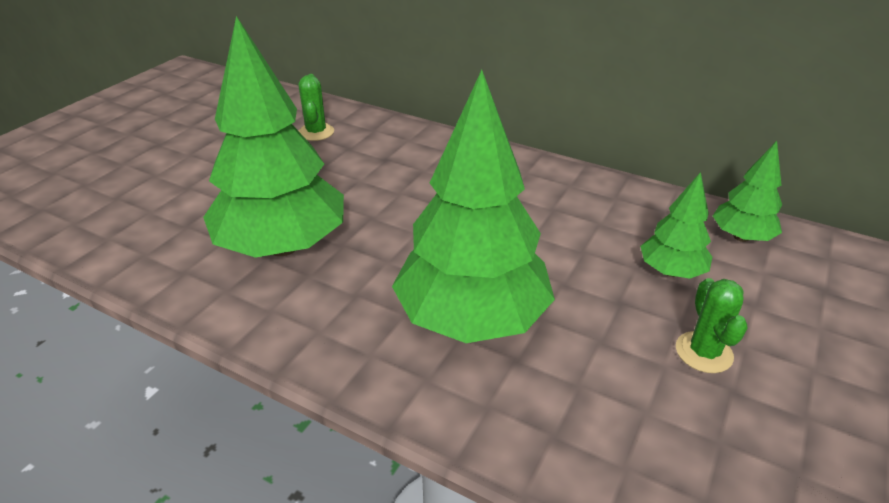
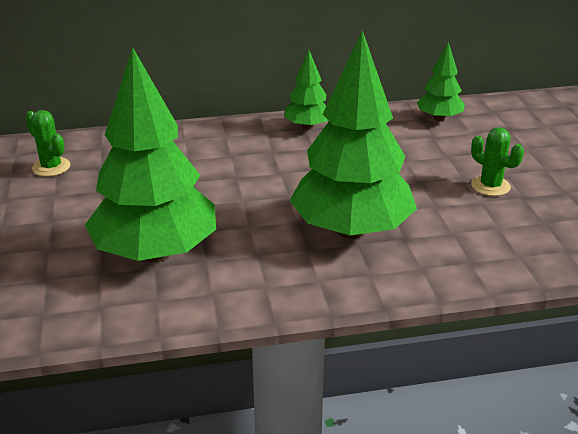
camera: 40 degrees left, 5 degrees down
green tree [640,172,712,279] -> green tree moved to [284,50,328,130]

